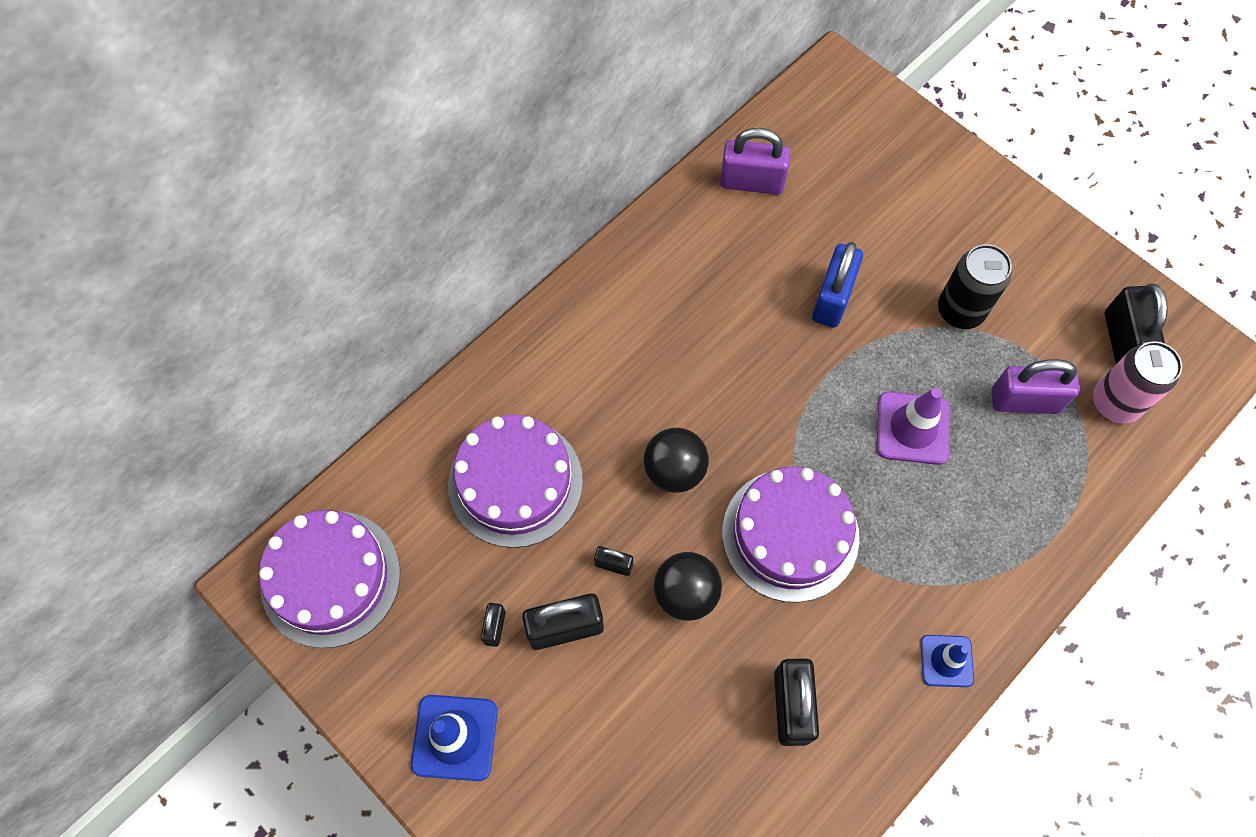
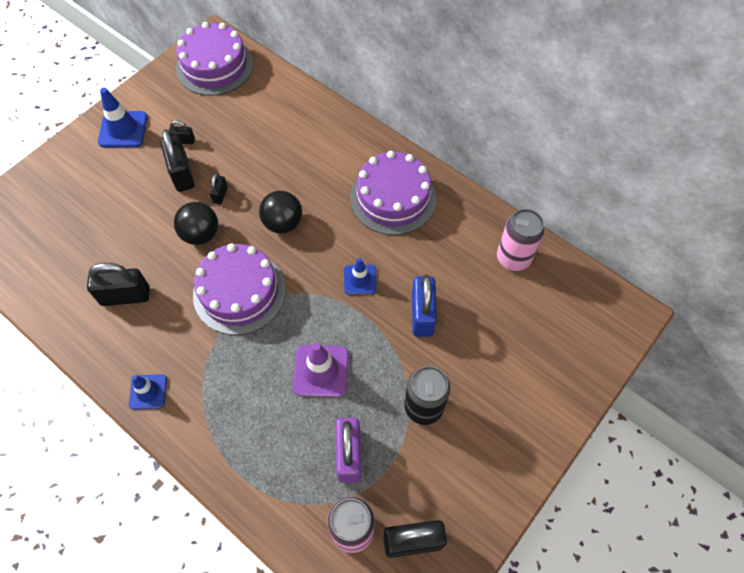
camera: 85 degrees right, 5 degrees down
purple cake [448,415,583,548] -> purple cake moved to [350,151,436,235]
purple padlock [720,128,790,195] -> pink can [497,209,544,271]
blue padlock [812,242,863,328] -> blue padlock turned 75 degrees clockwise [412,275,437,337]
none -> blue traffic cone [344,258,377,295]

